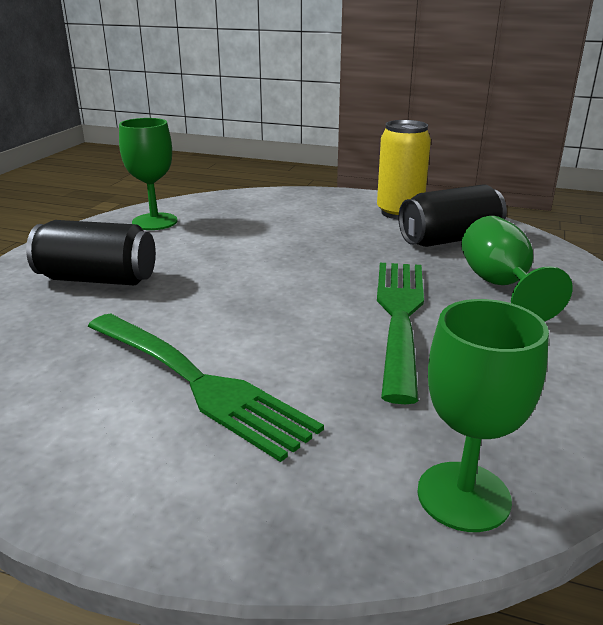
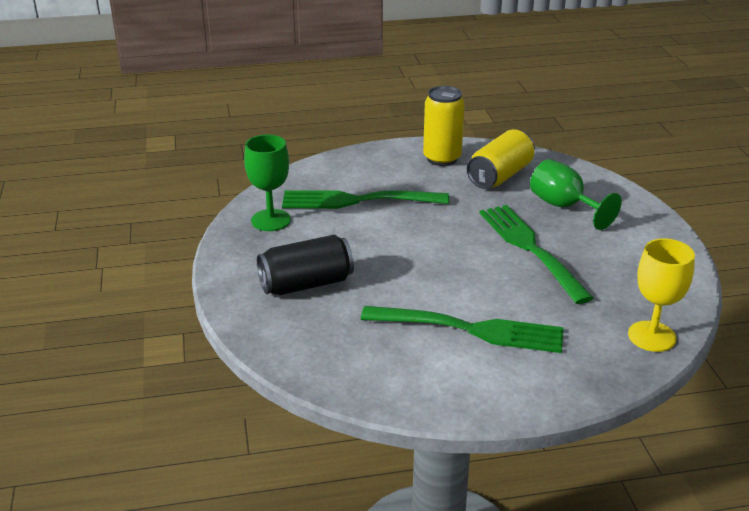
camera: 30 degrees left, 5 degrees up
black can [398,184,507,247] -> yellow can [467,129,534,189]
green goblet [417,299,549,532] -> yellow goblet [628,238,695,352]
none -> green fork [282,190,449,209]

